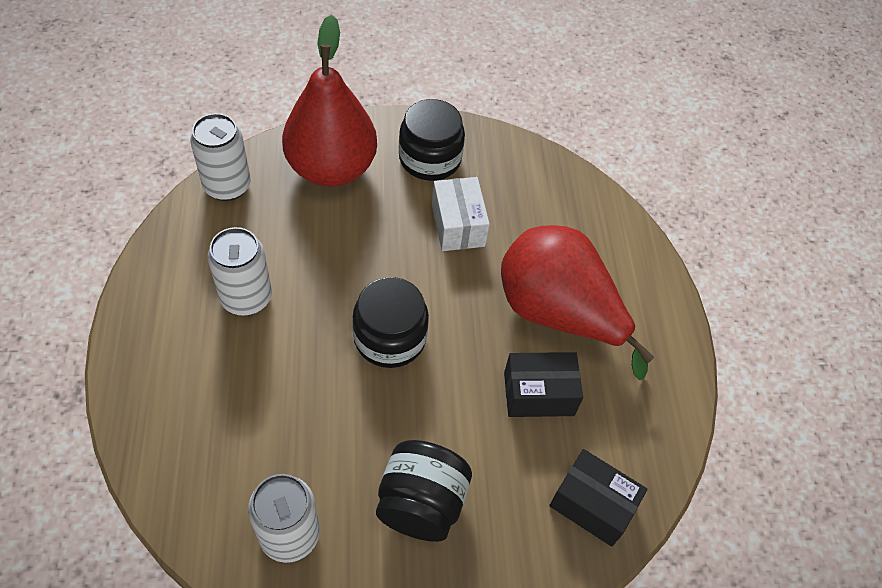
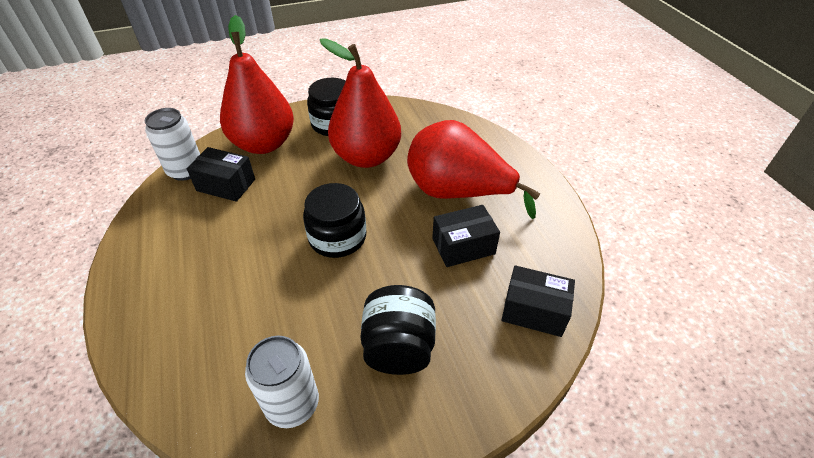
camera: 10 degrees left, 10 degrees down
white can [208,227,272,316] -> none
white box [432,177,490,251] -> red pear [320,38,401,168]
none -> black box [187,147,255,202]

